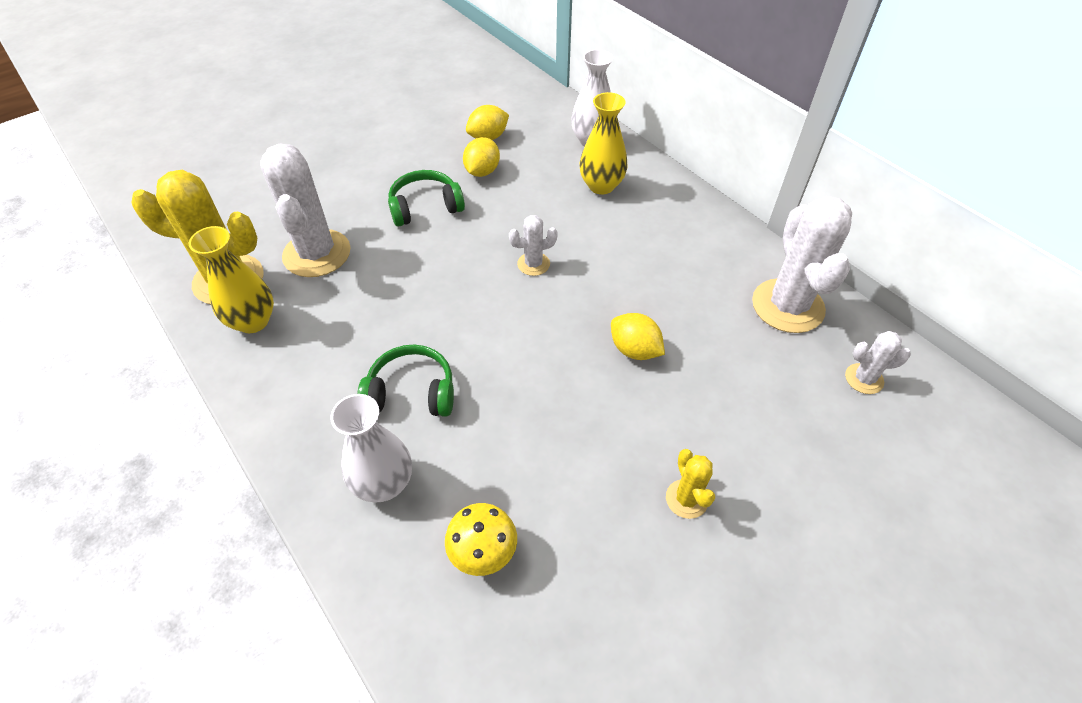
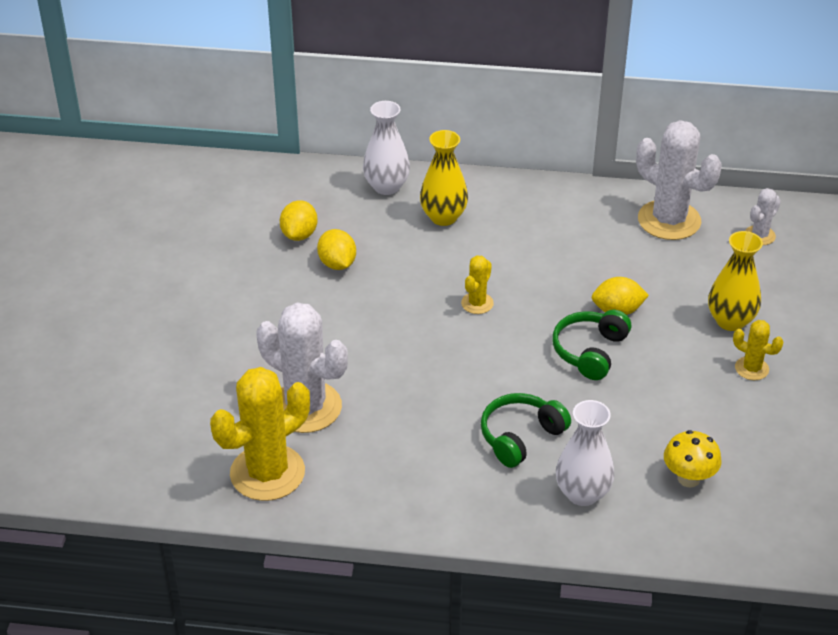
camera: 45 degrees left, 10 degrees down
yellow vase [189,226,274,333] -> yellow vase moved to [708,231,763,331]
green headphones [388,170,465,227] -> green headphones moved to [552,310,631,380]
white cactus [509,215,558,276] -> yellow cactus [461,255,494,314]

